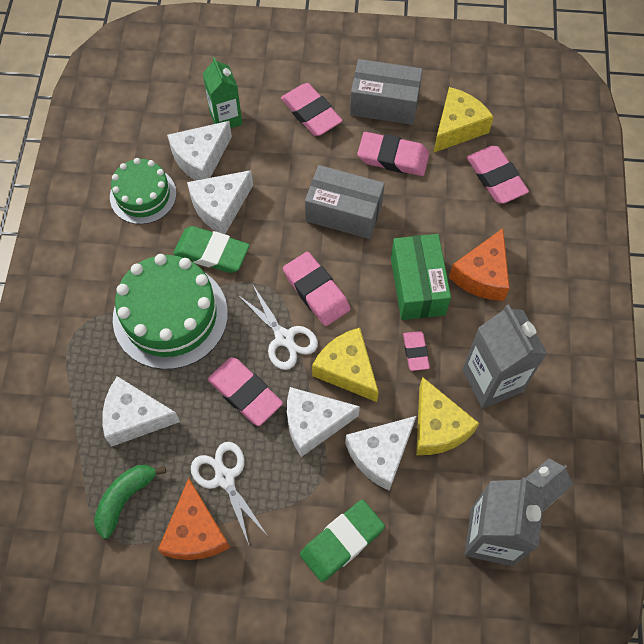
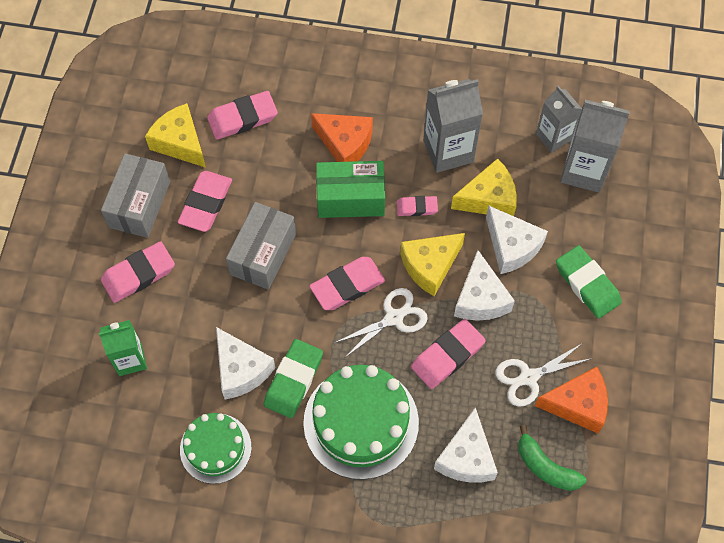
camera: 85 degrees left, 0 degrees up
white cheese [167,121,232,181] -> none

